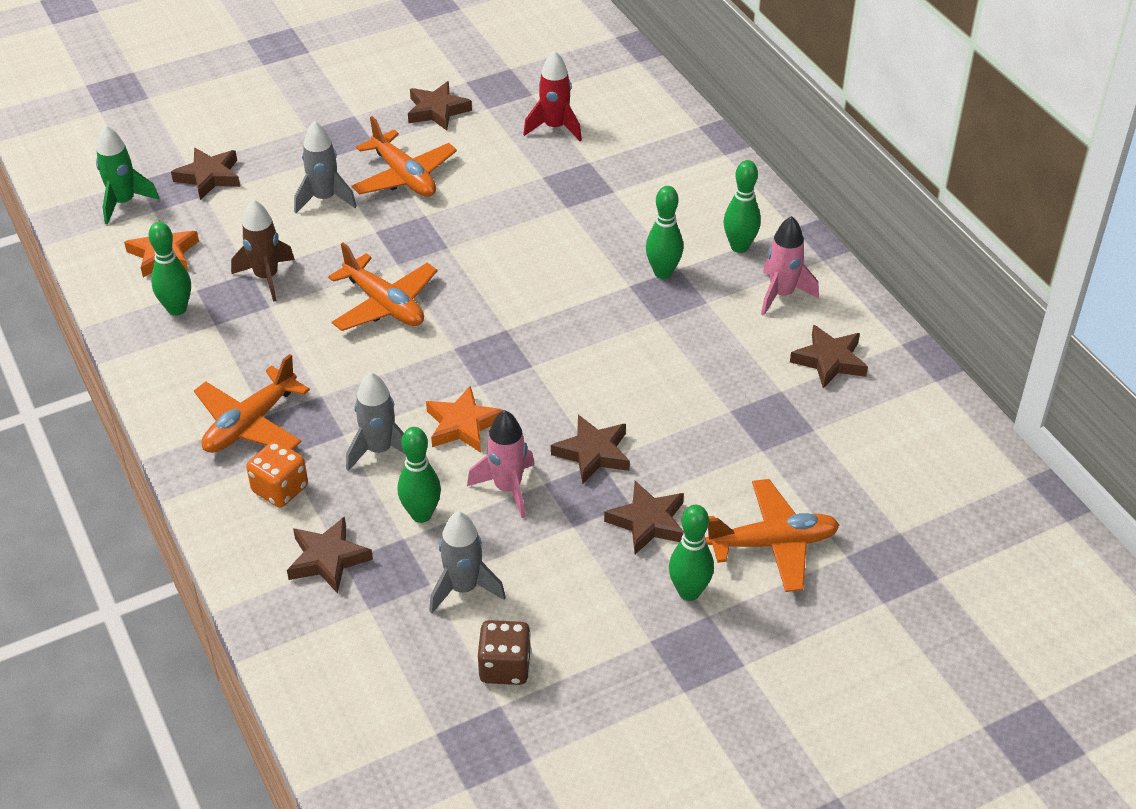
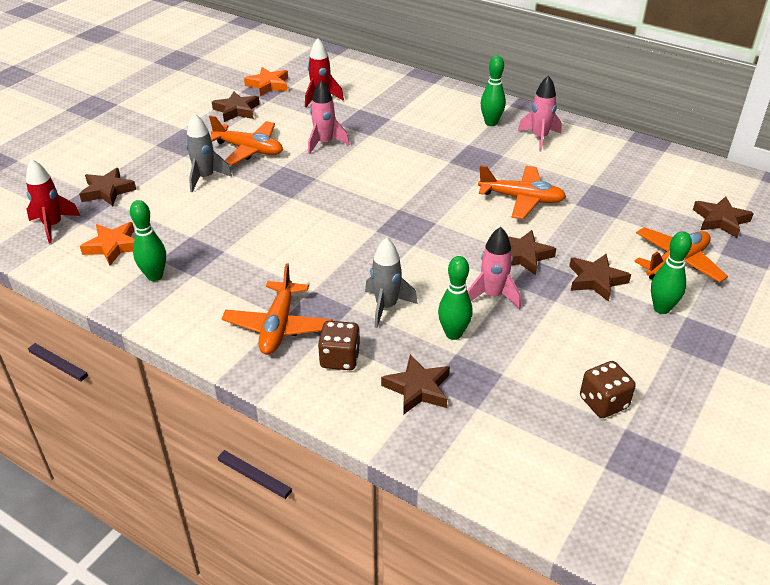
camera: 30 degrees left, 5 degrees down
green rocket [96,125,160,225] -> red rocket [26,159,80,243]
brown rocket [231,199,295,302] -> none
orange dice [246,441,308,508] -> brown dice [318,321,360,370]
orange plane [328,243,438,331] -> orange plane moved to [478,165,566,219]
orange star [426,386,504,453] -> orange star moved to [244,67,288,96]
grey rocket [429,511,506,613] -> none
green bowling pin [646,186,683,279] -> none
brown star [790,325,868,389] -> brown star moved to [693,196,754,238]
none -> pink rocket [308,80,350,155]

